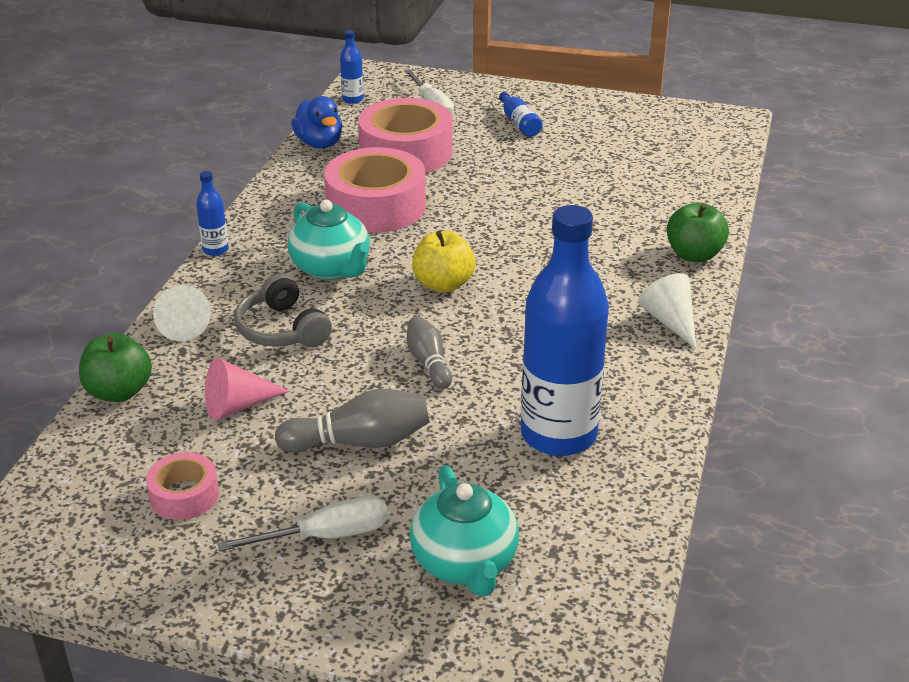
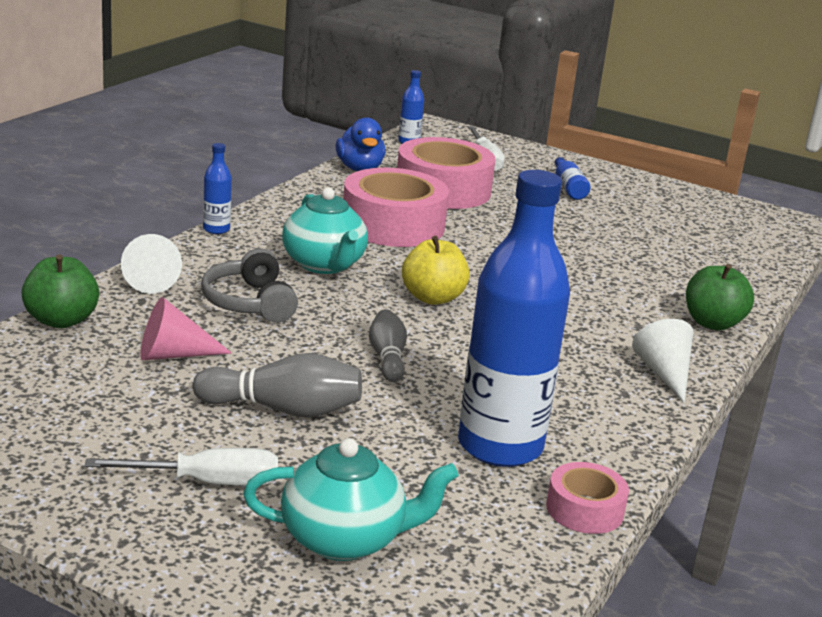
camera: 10 degrees right, 10 degrees down
pink tape [146,452,219,520] -> pink tape moved to [546,462,629,534]
turquoise teapot [410,465,519,597] -> turquoise teapot turned 90 degrees counterclockwise [243,438,459,561]

